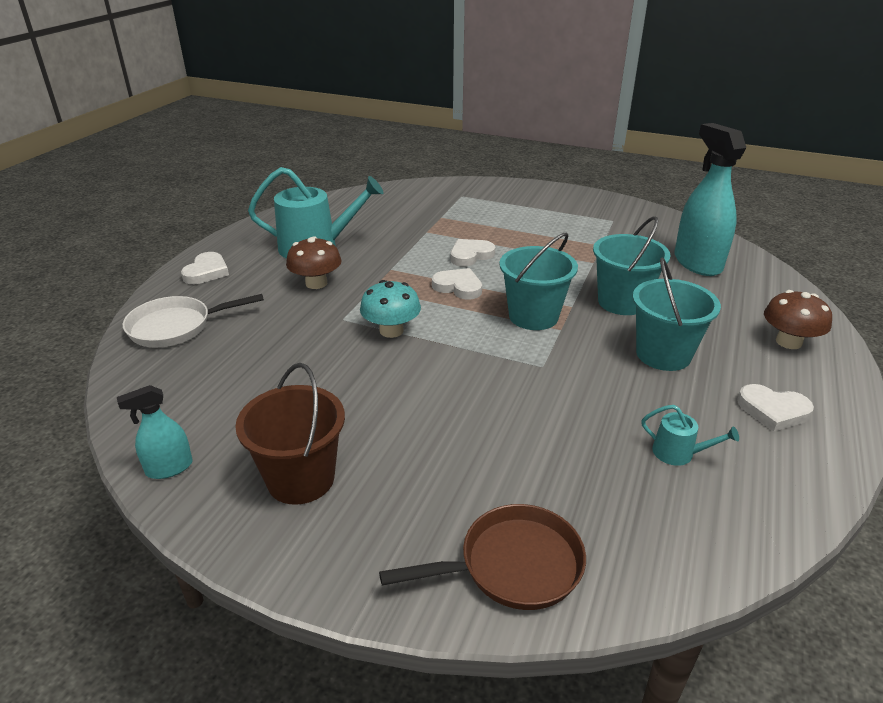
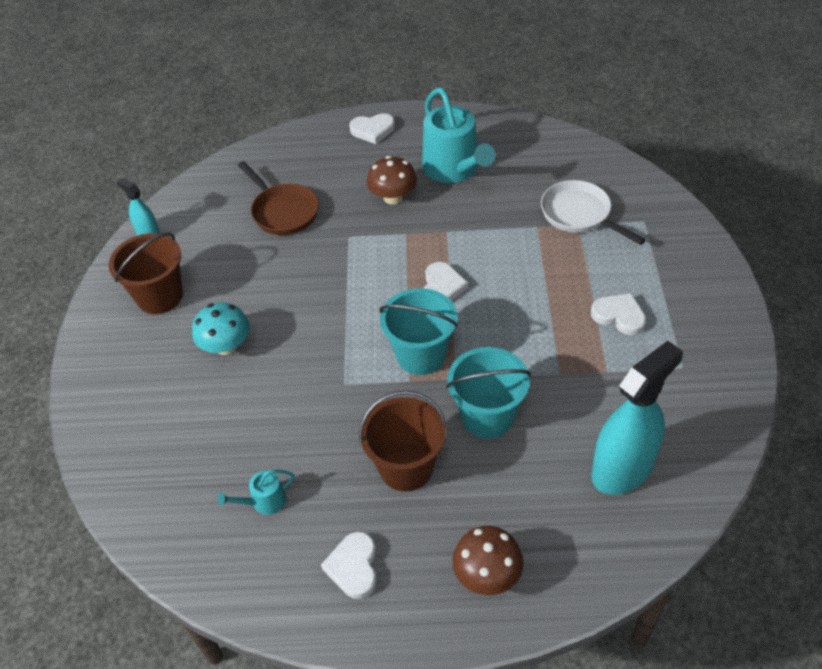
camera: 70 degrees right, 15 degrees up
white pan [122,294,264,347] -> white pan moved to [541,180,646,245]
turquoise mushroom [360,280,421,338] -> turquoise mushroom moved to [192,302,250,355]
brown pan [379,504,586,610] -> brown pan moved to [238,161,319,235]
white heart [451,239,495,267] -> white heart moved to [591,293,646,335]
turquoise bucket [633,257,721,371] -> brown bucket [359,390,446,491]
turquoise watering can [642,405,739,466] -> turquoise watering can turned 60 degrees clockwise [218,469,294,515]

